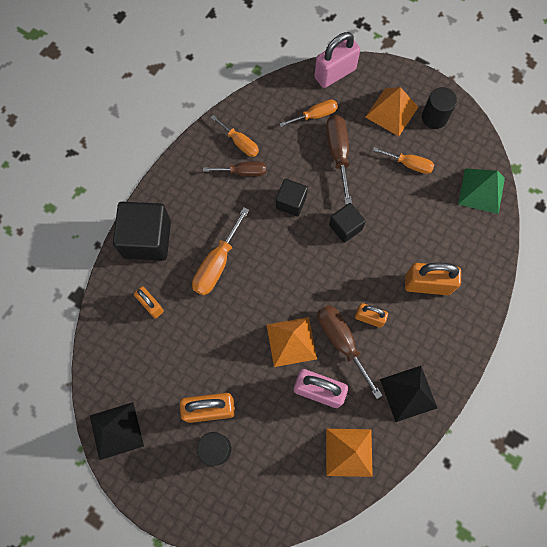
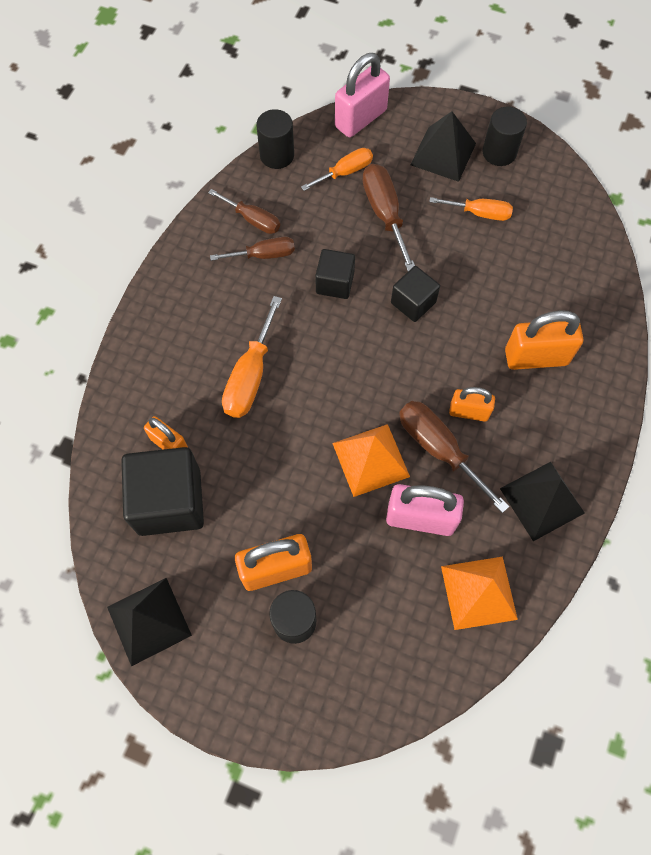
camera: 10 degrees left, 5 degrees down
black cube [113,202,171,261] -> black cube moved to [121,447,204,536]
orange screwdriver [210,115,259,157] -> brown screwdriver [208,189,280,234]
orange pyramid [365,87,418,136] -> black pyramid [410,111,476,182]
green pyramid [458,168,505,214] -> none
none -> black cylinder [256,109,294,169]

